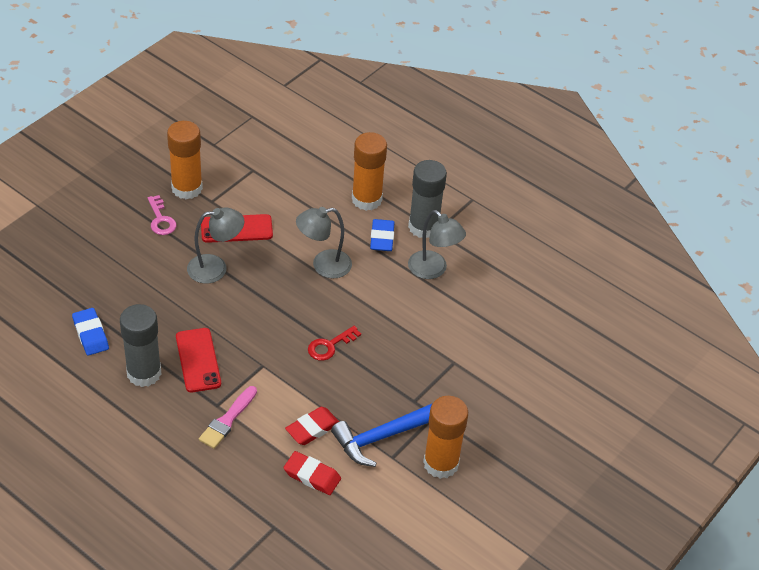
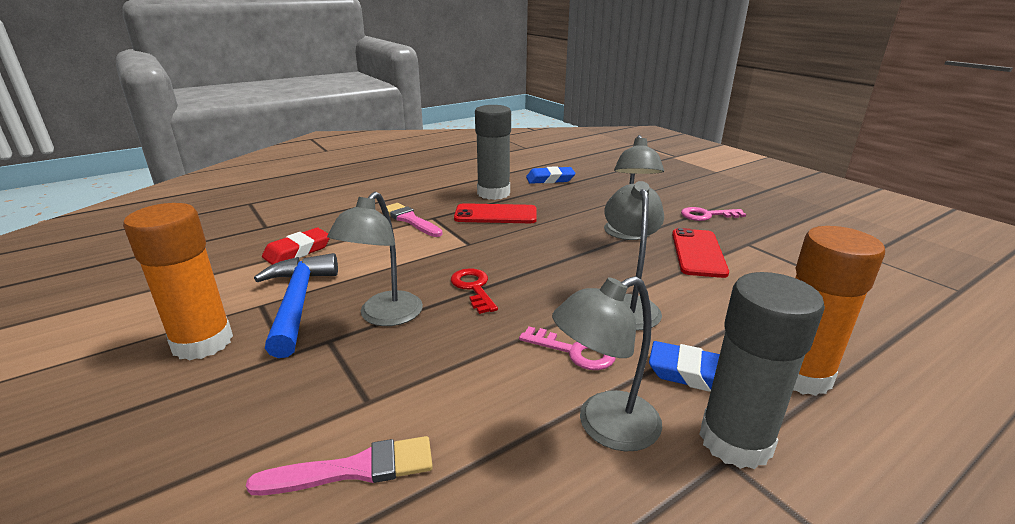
camera: 110 degrees right, 20 degrees down
orange glue stick [167,121,203,199] -> none
red eraser [285,407,339,445] -> none
none -> pink brush [246,436,433,496]
none -> grey lamp [327,191,423,326]
none -> pink key [519,326,616,370]

